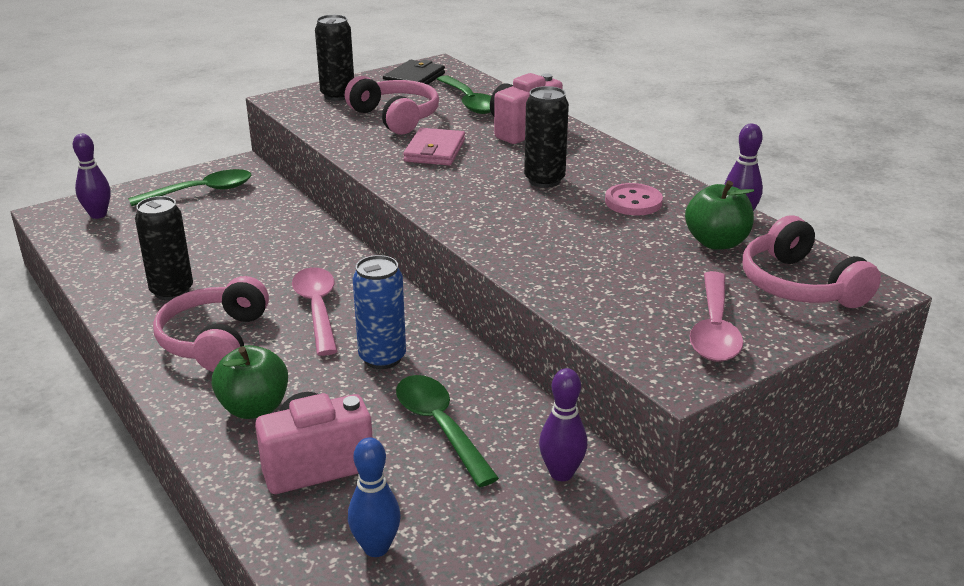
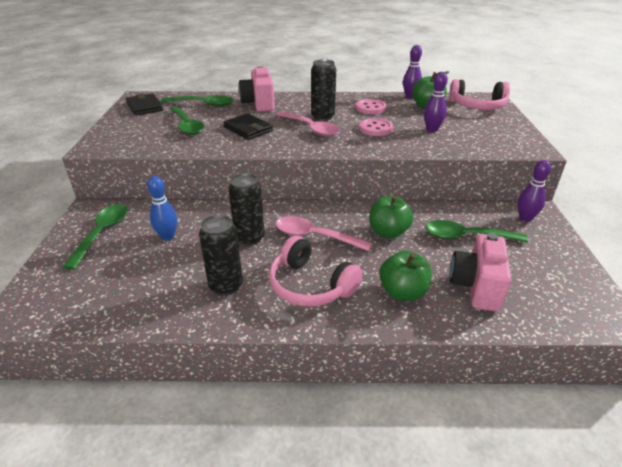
camera: 55 degrees left, 5 degrees up
purple bowling pin [73,134,111,219] -> purple bowling pin moved to [424,72,448,132]
black can [315,15,354,101] -> black can moved to [228,173,265,246]
pink headphones [345,76,439,135] -> green spoon [170,106,204,135]
blue bowling pin [348,437,401,557] -> blue bowling pin moved to [147,176,177,240]
blue can [353,255,406,369] -> green apple [369,195,413,238]
pink wallet [403,128,465,165] -> black wallet [223,113,273,140]
pink spoon [689,271,744,362] -> pink spoon moved to [276,111,340,137]
none -> pink button [359,118,393,136]

